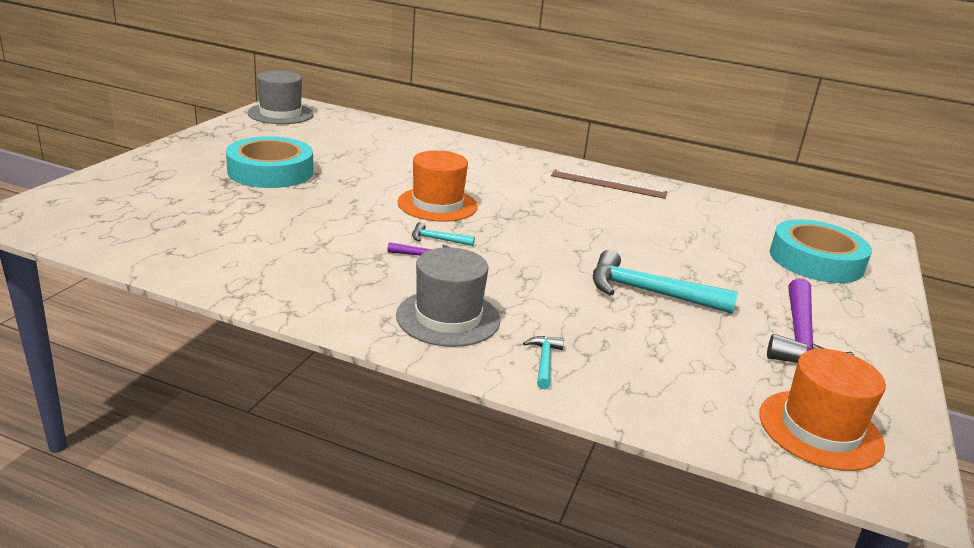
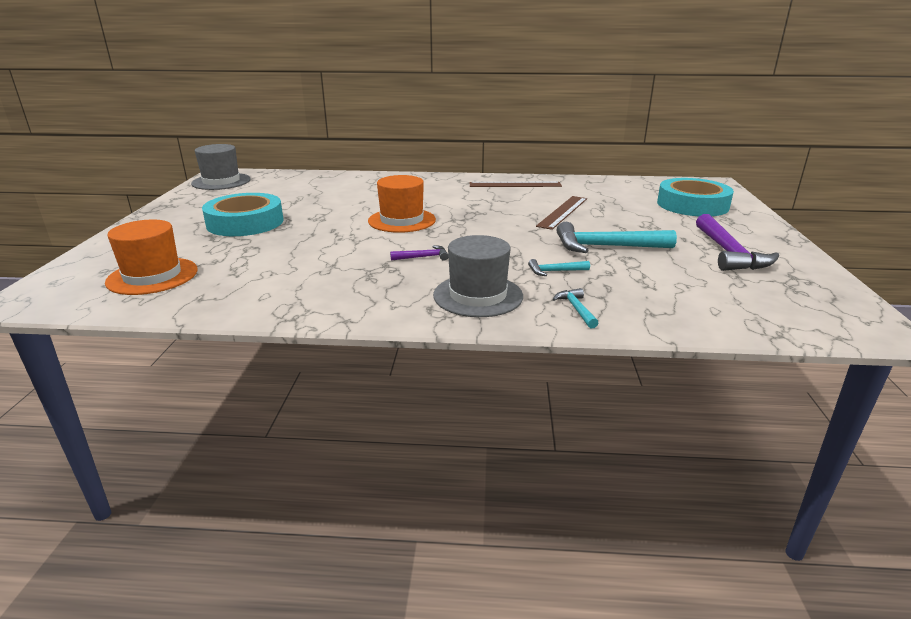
camera: 15 degrees left, 0 degrees up
turquoise hammer [412,222,475,246] -> turquoise hammer moved to [528,259,590,276]
orange hat [759,349,886,471] -> orange hat moved to [105,220,198,295]
none -> brown ruler [536,196,587,230]

